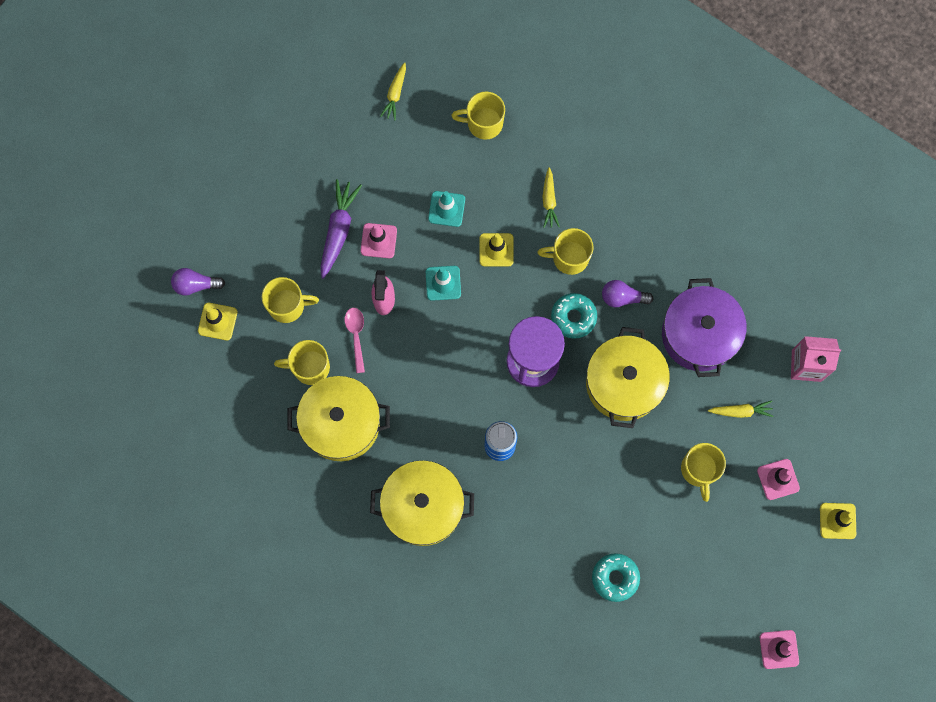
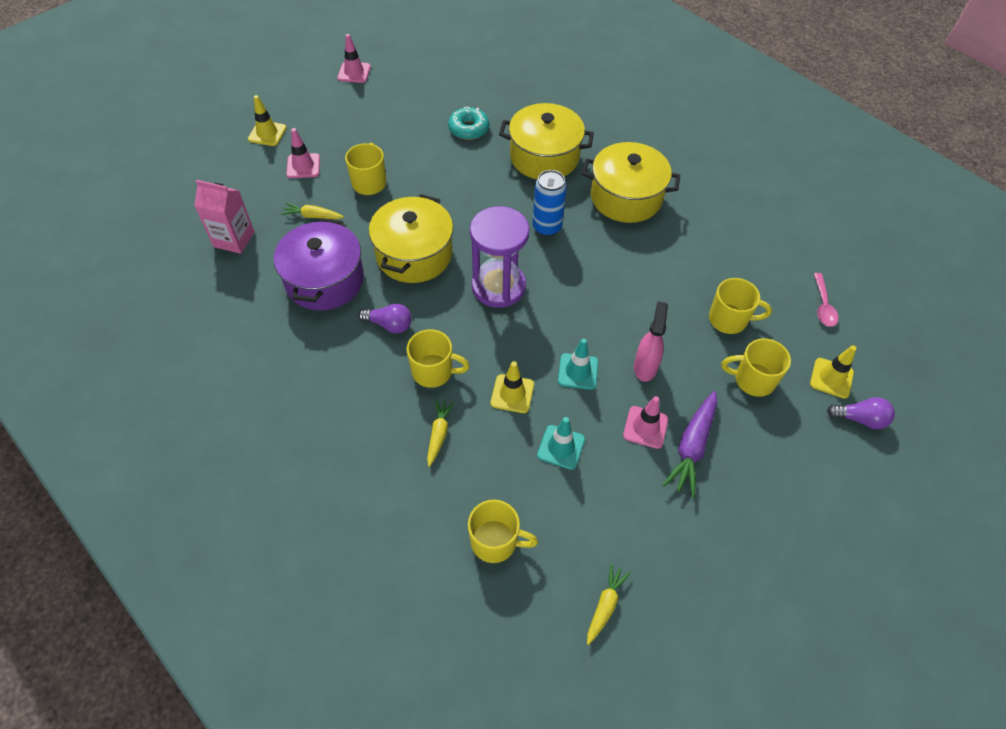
camera: 170 degrees left, 20 degrees down
yellow pot [287,376,390,461] -> yellow pot moved to [499,103,594,179]
pink spoon [345,308,365,373] -> pink spoon moved to [814,273,838,327]
turquoise donut [551,293,597,339] -> none

